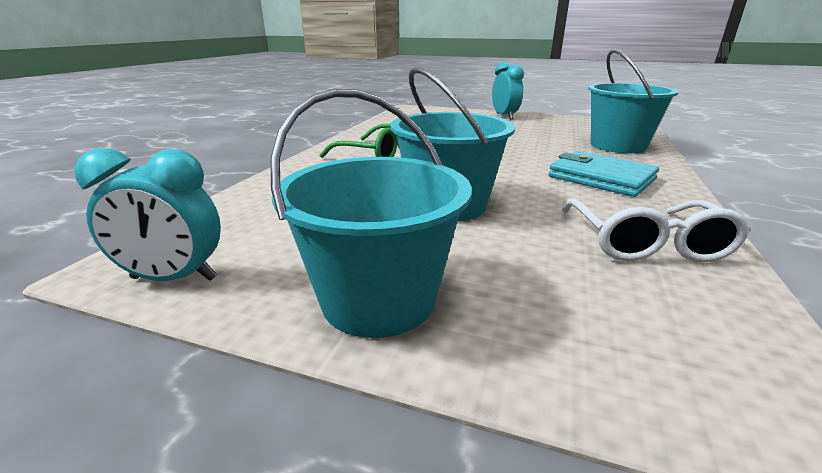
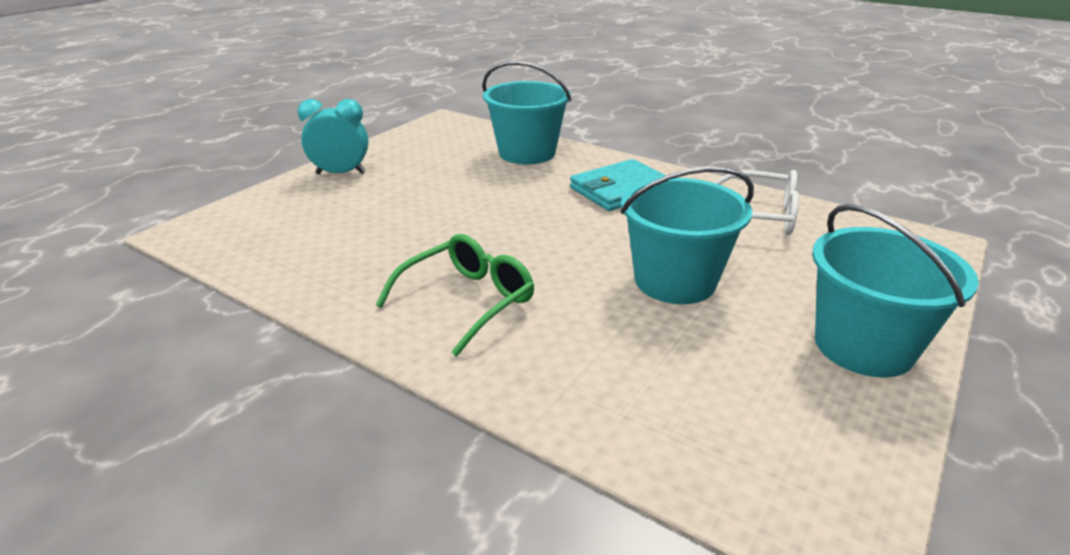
camera: 75 degrees left, 5 degrees up
turquoise clock [74,148,221,281] -> none

